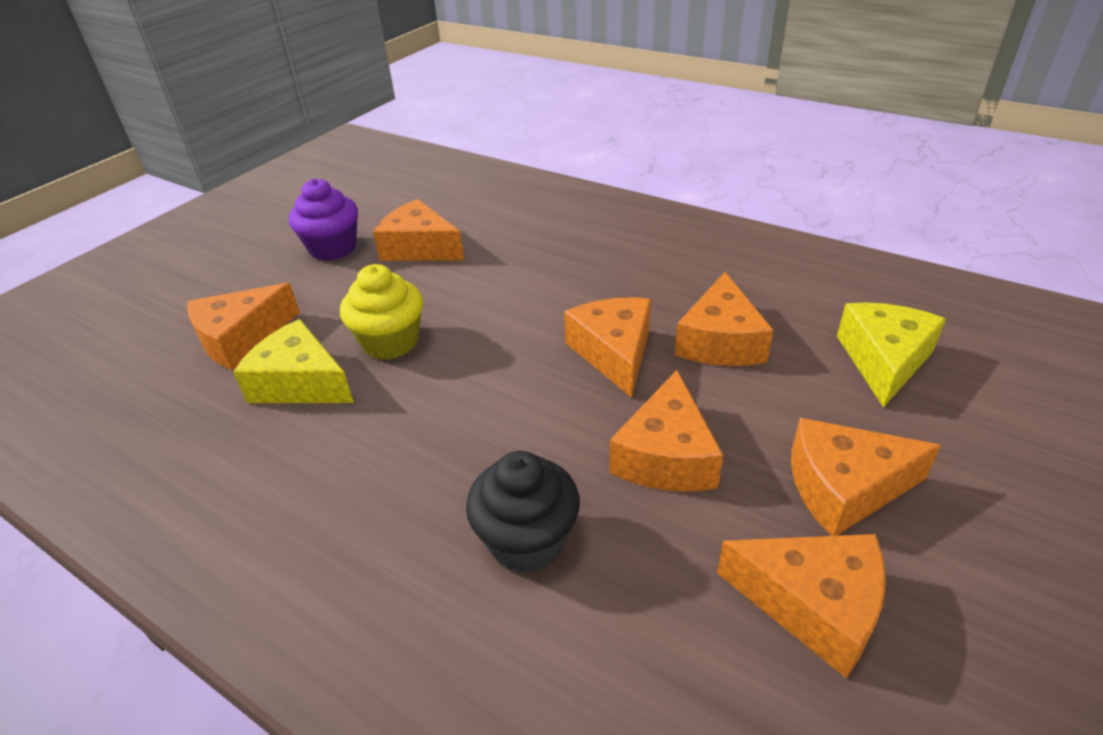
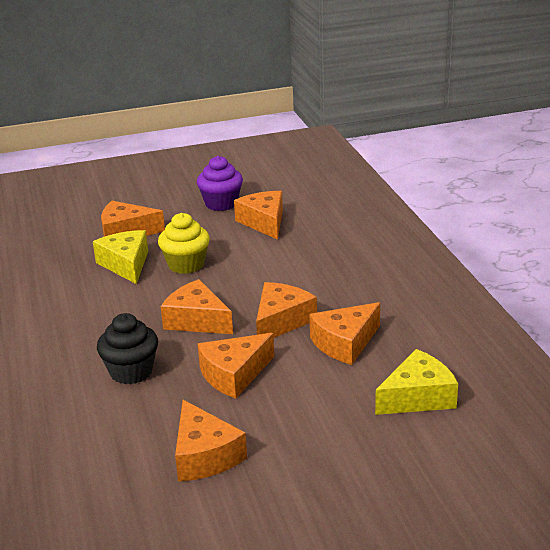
camera: 40 degrees right, 10 degrees down
orange cheese [791,418,941,536] -> orange cheese moved to [161,279,233,334]

